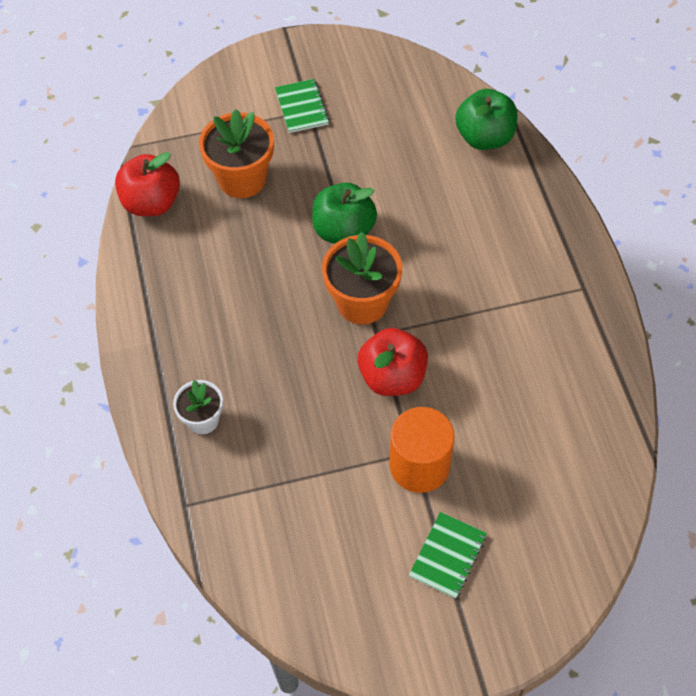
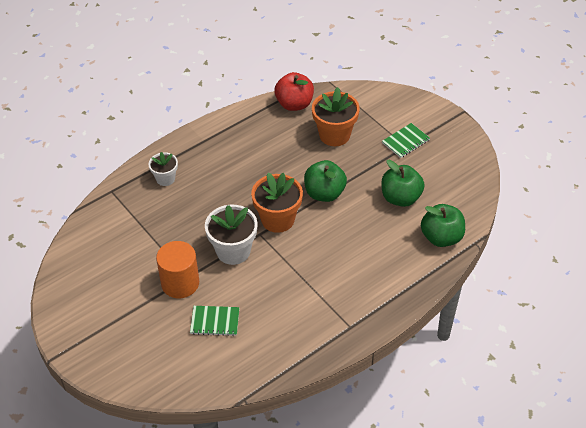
camera: 65 degrees right, 10 degrees down
red apple [358,328,428,396] -> white flower pot [205,205,258,265]
green notebook [409,512,487,599] -> green notebook moved to [190,306,240,336]
none -> green apple [381,159,424,207]

